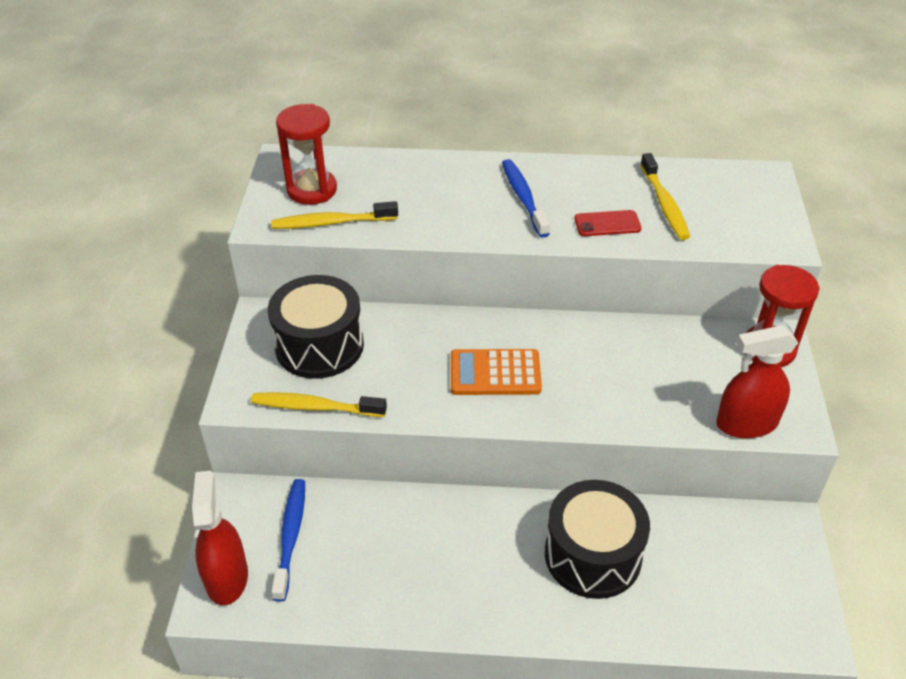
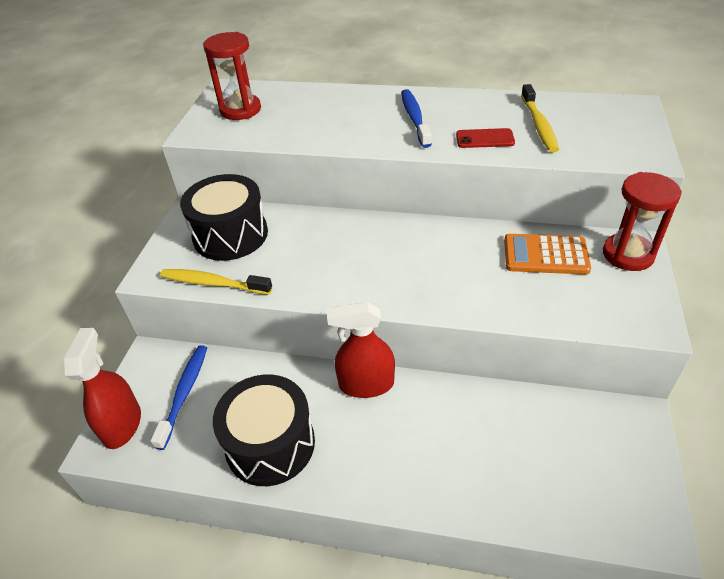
camera: 10 degrees right, 0 degrees up
yellow toothbrush [271,201,398,229] -> none
orange calculator [451,349,542,395] -> orange calculator moved to [504,234,591,274]
black drum [545,480,650,599] -> black drum moved to [213,374,315,486]
red spray bottle [716,325,798,438] -> red spray bottle moved to [327,302,395,398]

